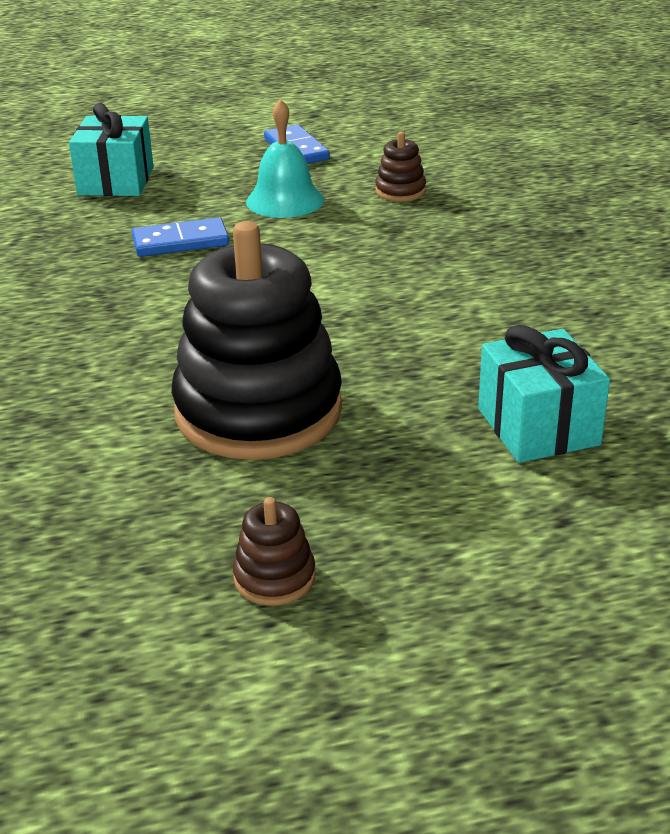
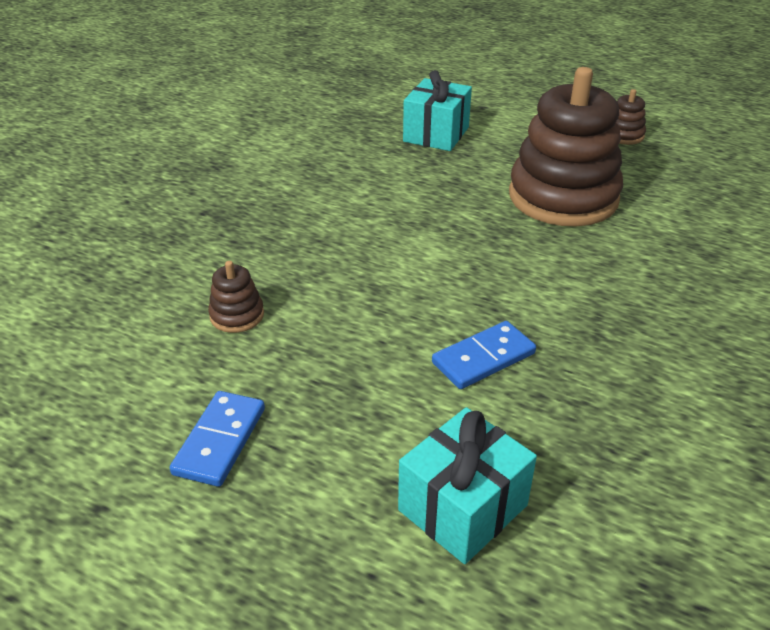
camera: 140 degrees left, 5 degrees up
blue domino [132,217,229,257] -> blue domino turned 60 degrees counterclockwise [432,321,536,389]
black stacking toy [171,221,342,460] -> brown stacking toy [509,67,623,226]
turquoise bell [246,99,324,218] -> none

